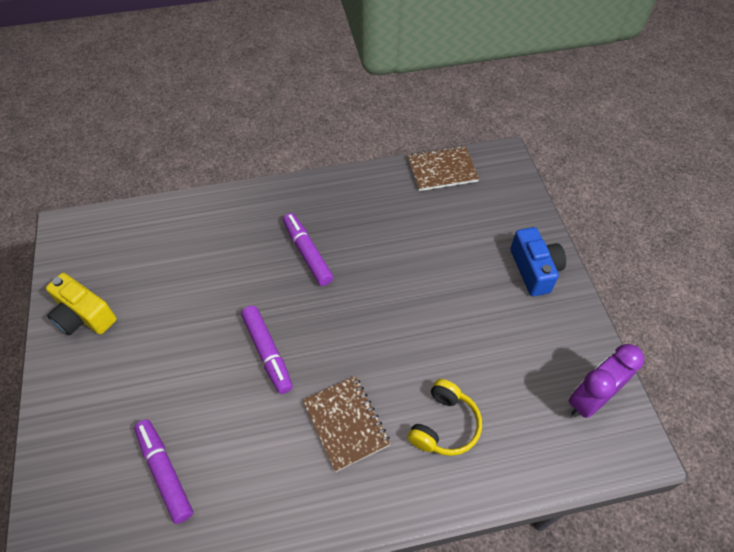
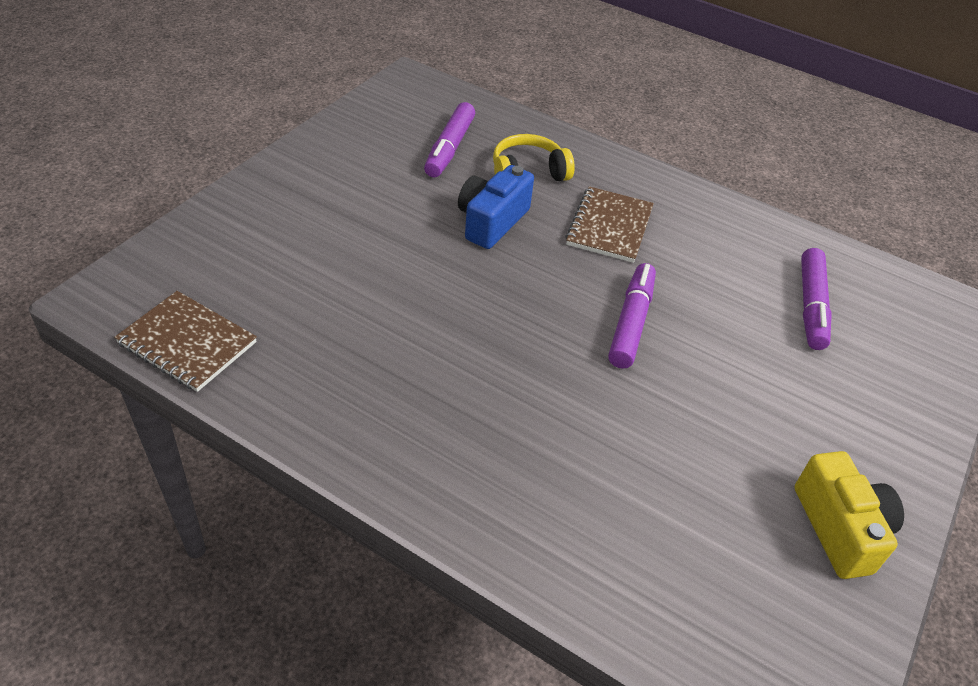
camera: 140 degrees left, 10 degrees down
purple marker [283,213,334,286] -> purple marker moved to [424,102,475,177]
blue camera [510,227,566,296] -> blue camera moved to [458,165,534,249]
purple clock [569,344,644,418] -> none

